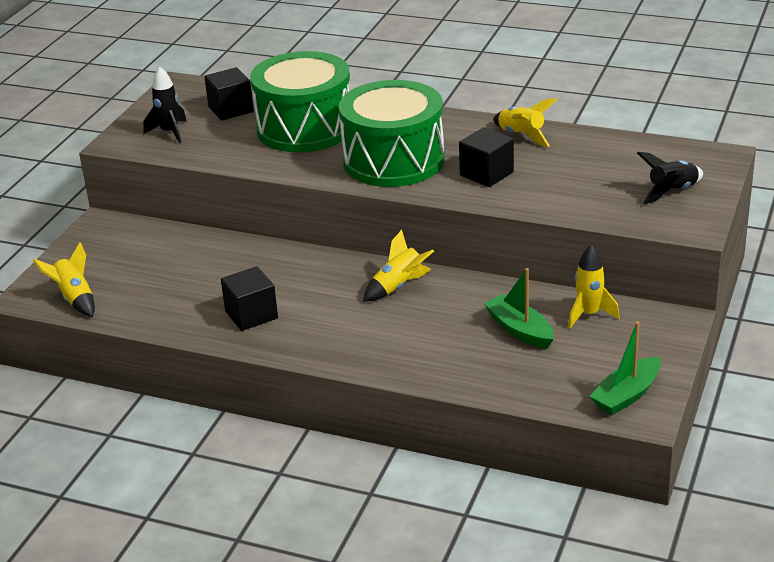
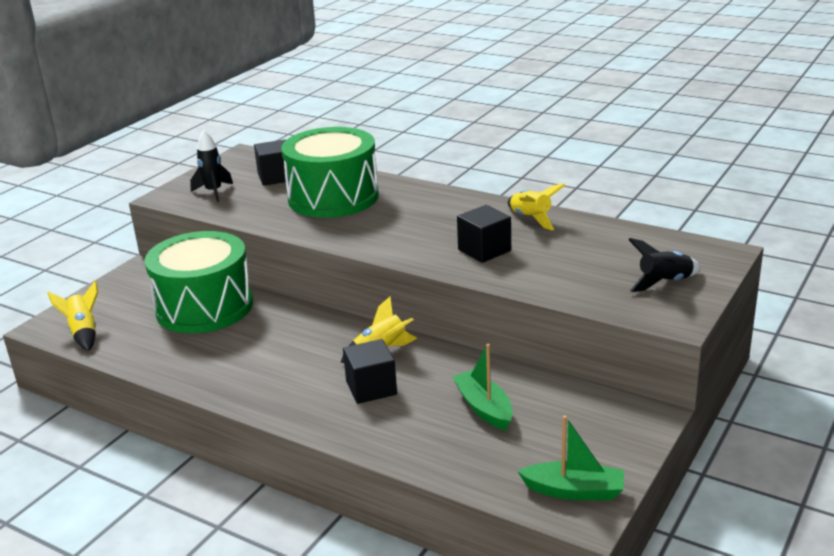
camera: 10 degrees right, 5 degrees down
black cube [221,266,278,331] -> black cube moved to [343,339,397,404]
green drum [339,80,444,187] -> green drum moved to [145,231,253,333]
yellow rocket [568,245,619,328] -> none
green boat [589,321,661,415] -> green boat turned 135 degrees counterclockwise [517,415,624,500]

